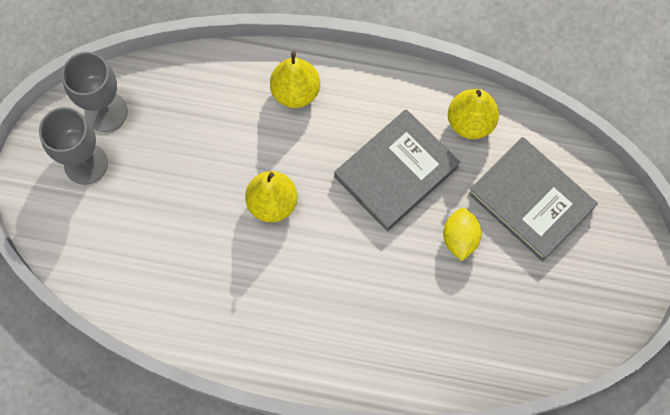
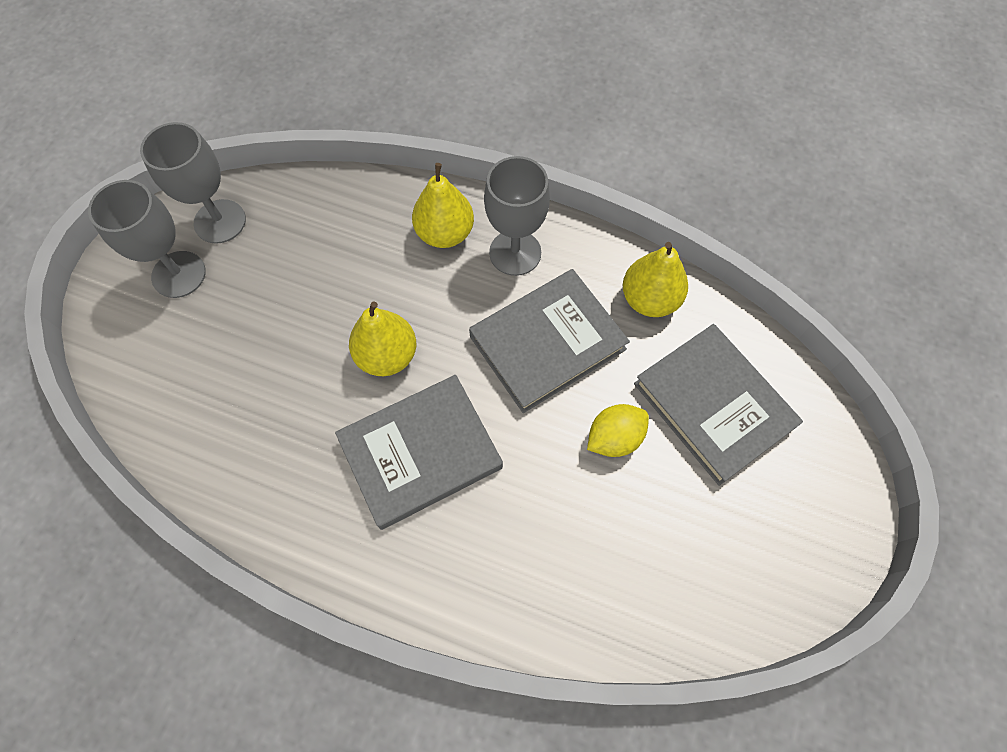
camera: 10 degrees right, 5 degrees down
yellow lemon [443,208,482,261] -> yellow lemon turned 45 degrees clockwise [587,404,649,457]
none -> grey book [335,375,503,530]
none -> grey goblet [484,156,550,276]

